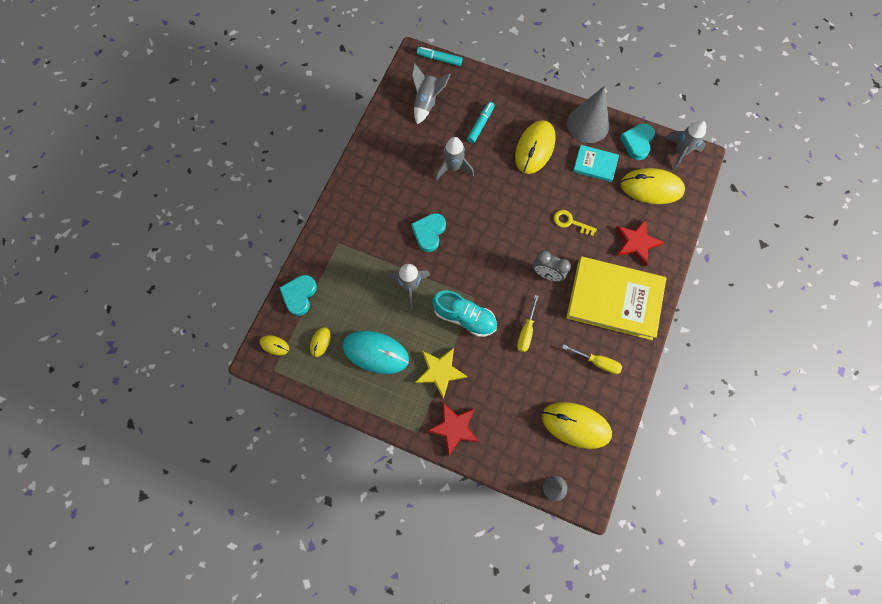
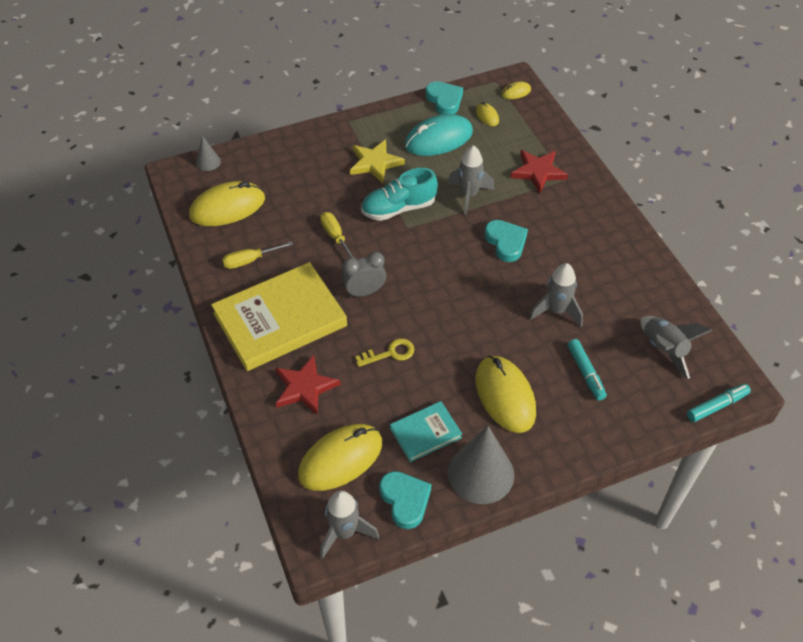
camera: 135 degrees right, 20 degrees down
turquoise heart [279,275,317,316] -> turquoise heart moved to [425,81,463,114]
red star [427,402,479,456] -> red star moved to [510,150,568,194]

